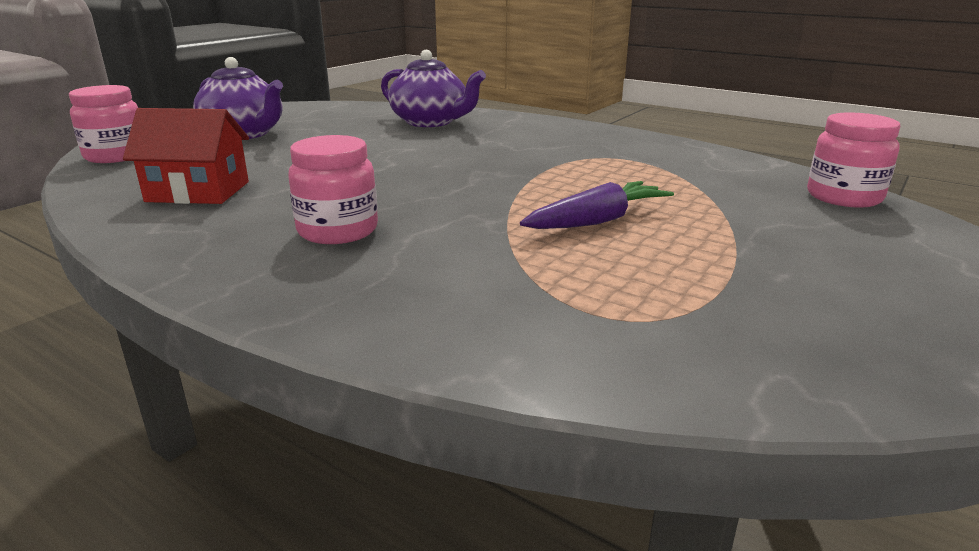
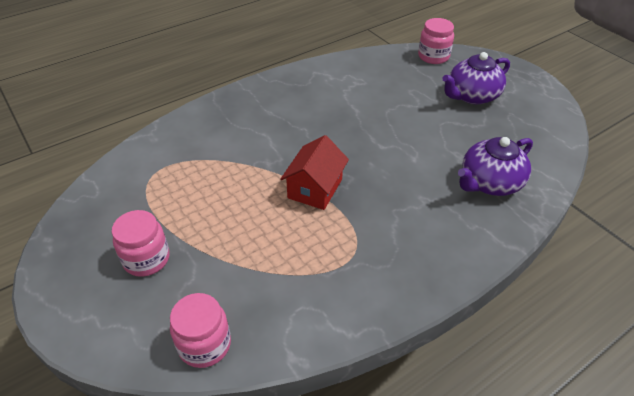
camera: 110 degrees right, 20 degrees up
red house [123,108,249,204] -> red house moved to [280,135,349,210]
pink jar [288,135,378,244] -> pink jar moved to [112,210,170,277]
purple carrot [520,181,674,229] -> none

